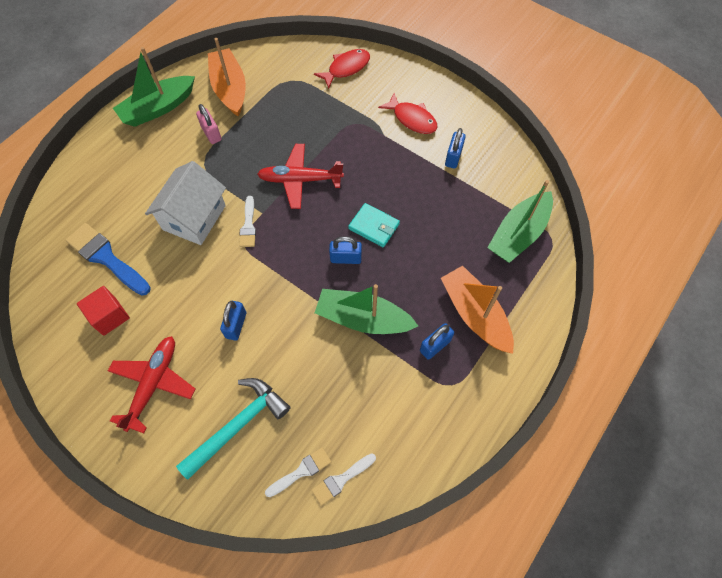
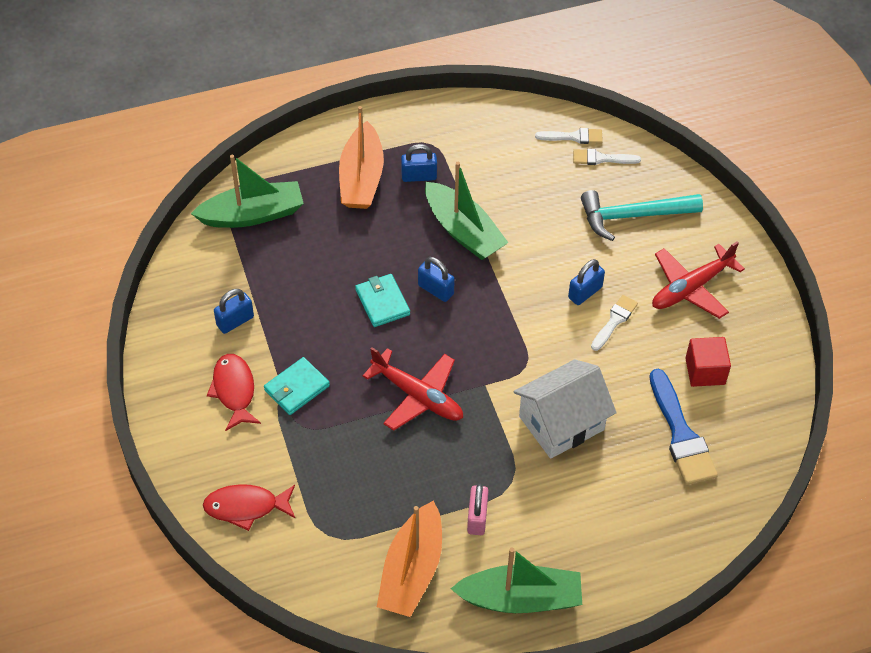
camera: 145 degrees left, 10 degrees down
white brush [239,196,256,247] -> white brush moved to [591,295,638,351]
none -> turquoise wallet [264,357,330,415]

